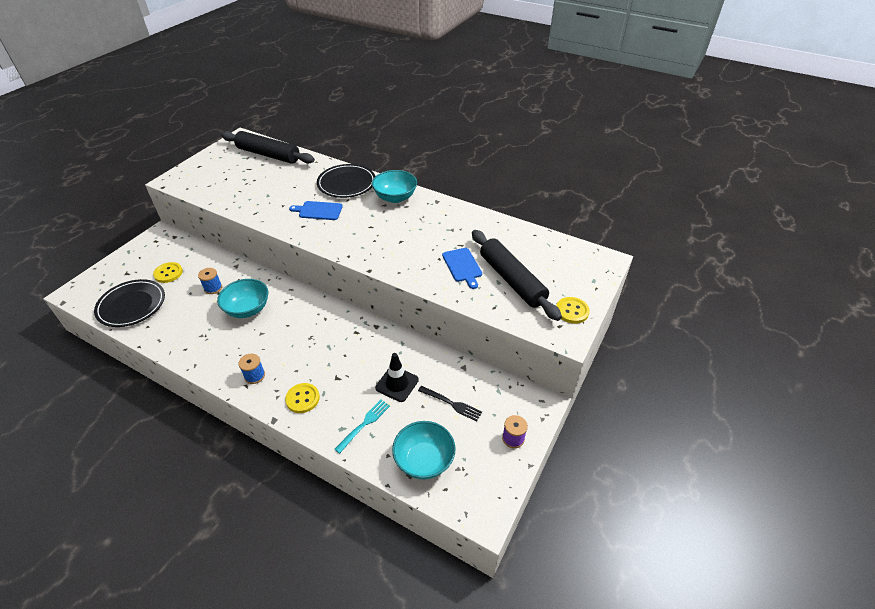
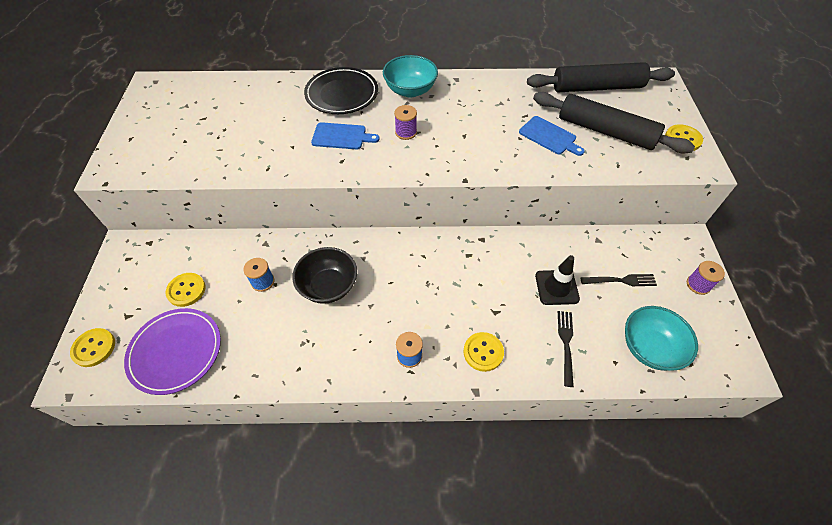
camera: 30 degrees left, 10 degrees up
black plate [94,279,165,327] -> purple plate [124,308,221,395]
turquoise bowl [217,279,268,318] -> black bowl [292,247,357,304]
black rolling pin [221,131,315,164] -> black rolling pin moved to [527,62,675,92]
blue cutting board [289,201,343,220] -> blue cutting board turned 150 degrees counterclockwise [311,122,380,149]
turquoise fork [334,400,390,454] -> black fork [558,311,574,387]
none -> yellow button [70,328,115,367]
none -> purple spool [394,105,417,140]

